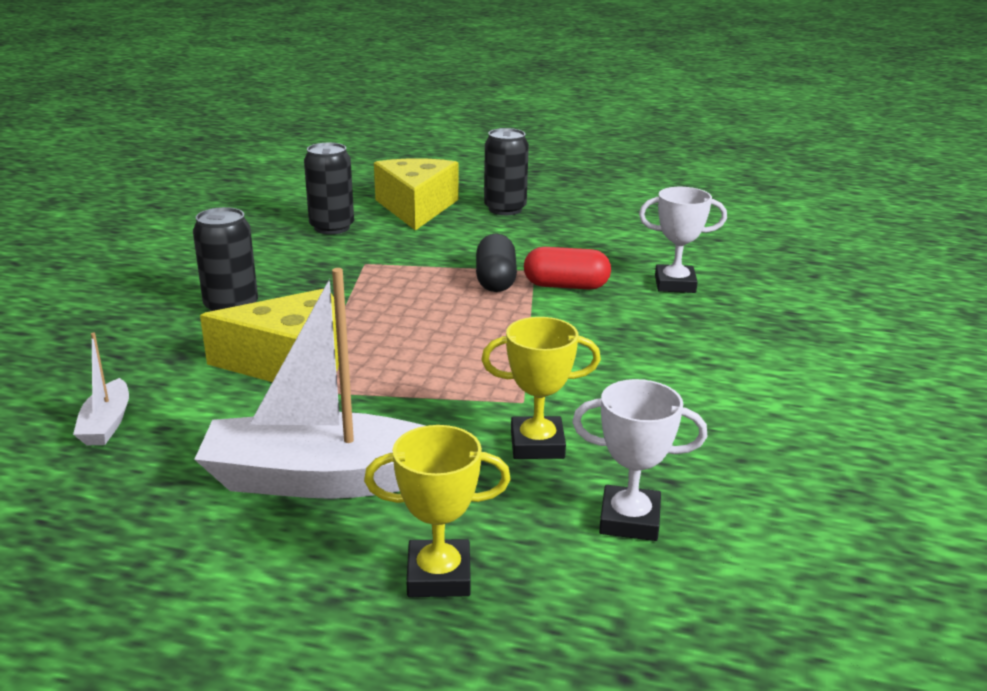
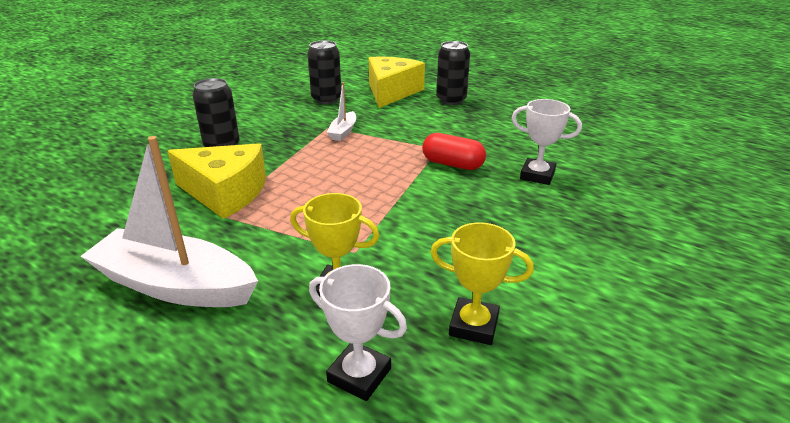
camera: 20 degrees right, 5 degrees up
white boat [73,333,129,445] -> white boat moved to [327,82,356,141]
yellow trophy [364,425,511,597] -> yellow trophy moved to [430,222,534,345]
black capsule [476,234,517,292] -> none

